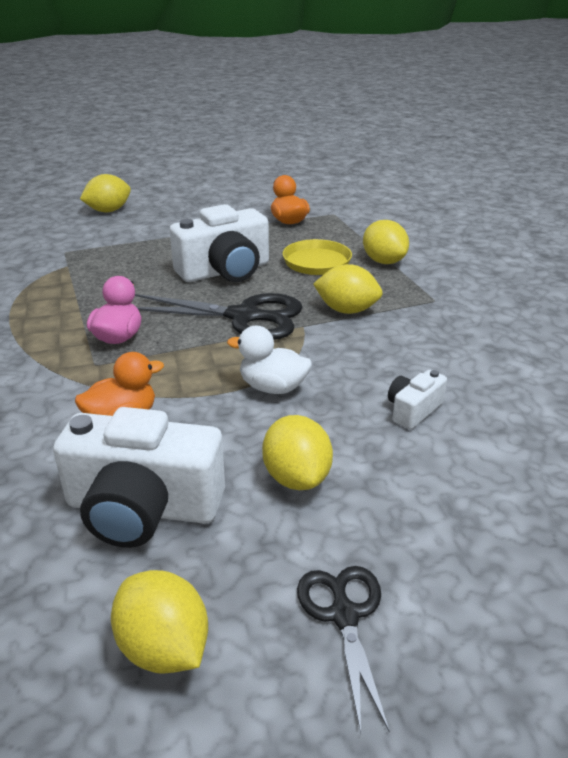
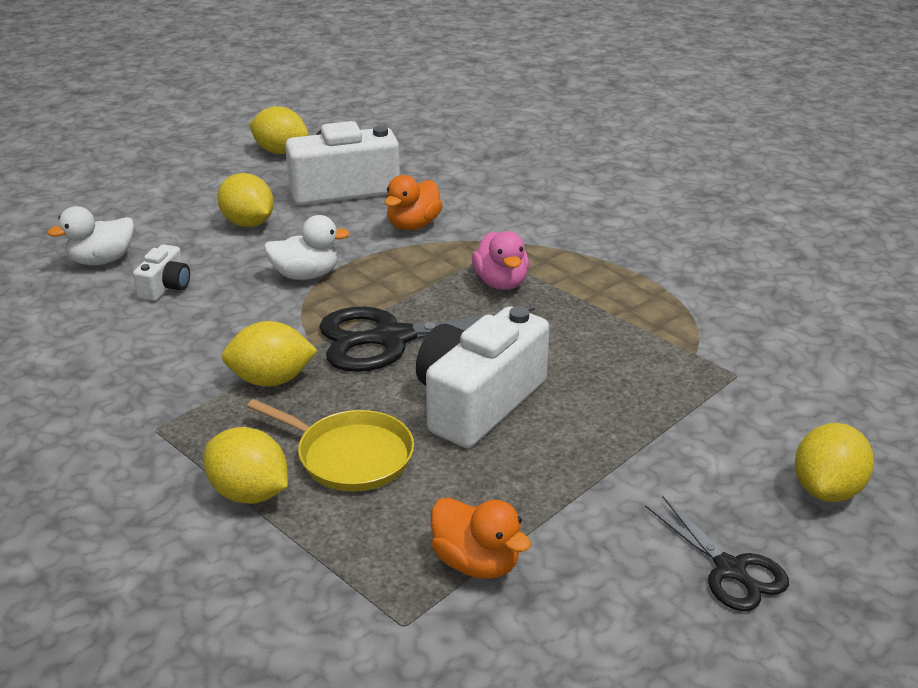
camera: 155 degrees right, 0 degrees up
black scissors [297,566,390,733] -> black scissors moved to [645,495,789,611]
none -> white duck [48,206,134,265]

